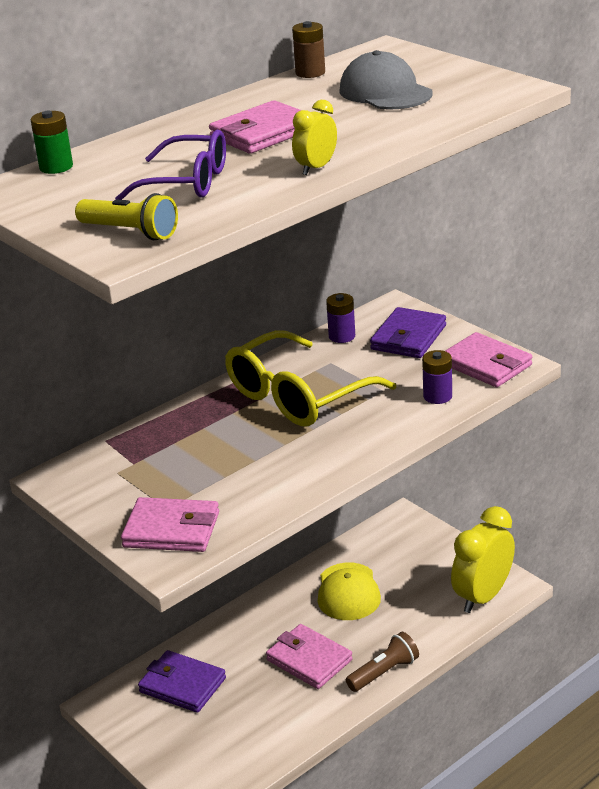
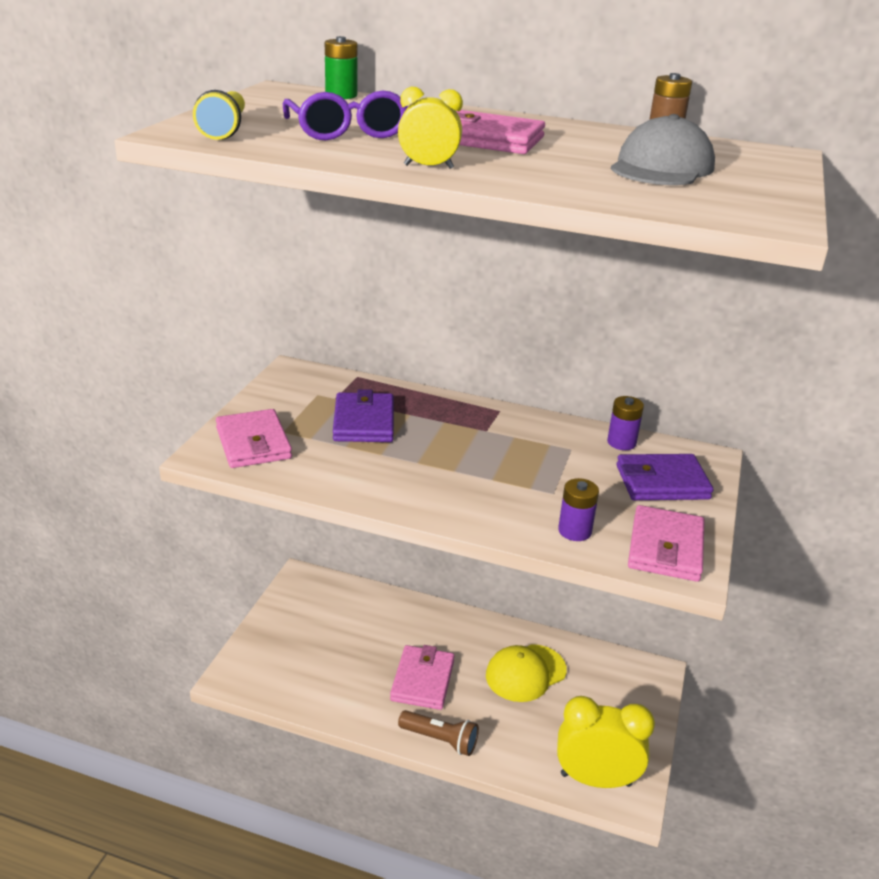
camera: 55 degrees right, 0 degrees up
purple wallet [138,650,226,713] -> purple wallet moved to [333,389,394,442]
yellow glasses [225,330,396,426] -> none

